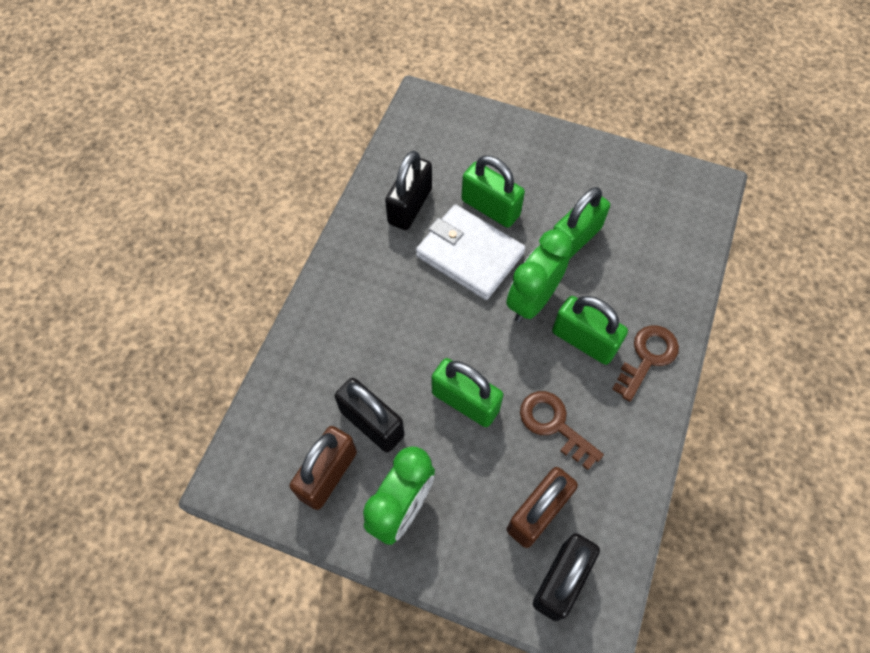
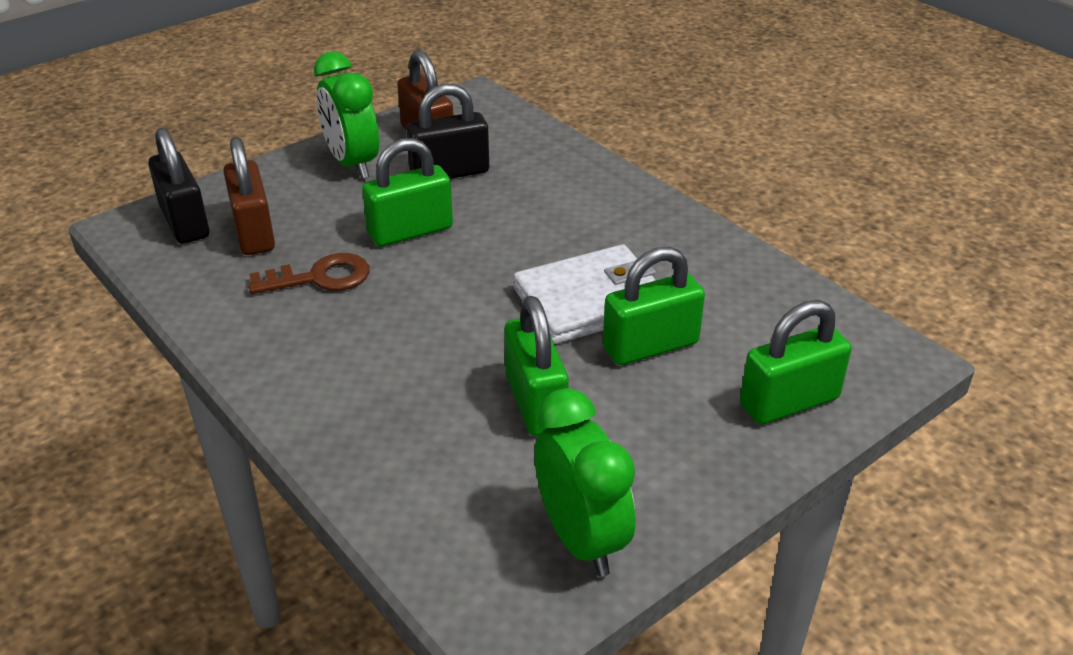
camera: 120 degrees right, 25 degrees down
black padlock [385,151,432,230] -> none
green clock [506,229,572,323] -> green clock moved to [535,388,635,577]
green padlock [552,296,628,365] -> green padlock moved to [740,300,851,424]
brown key [612,325,679,402] -> none

